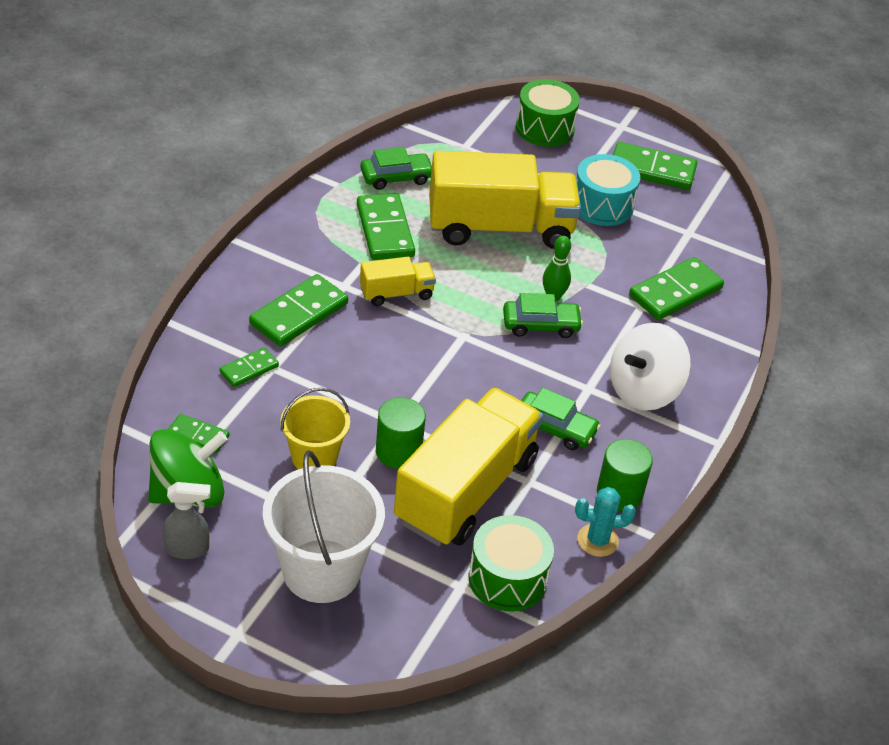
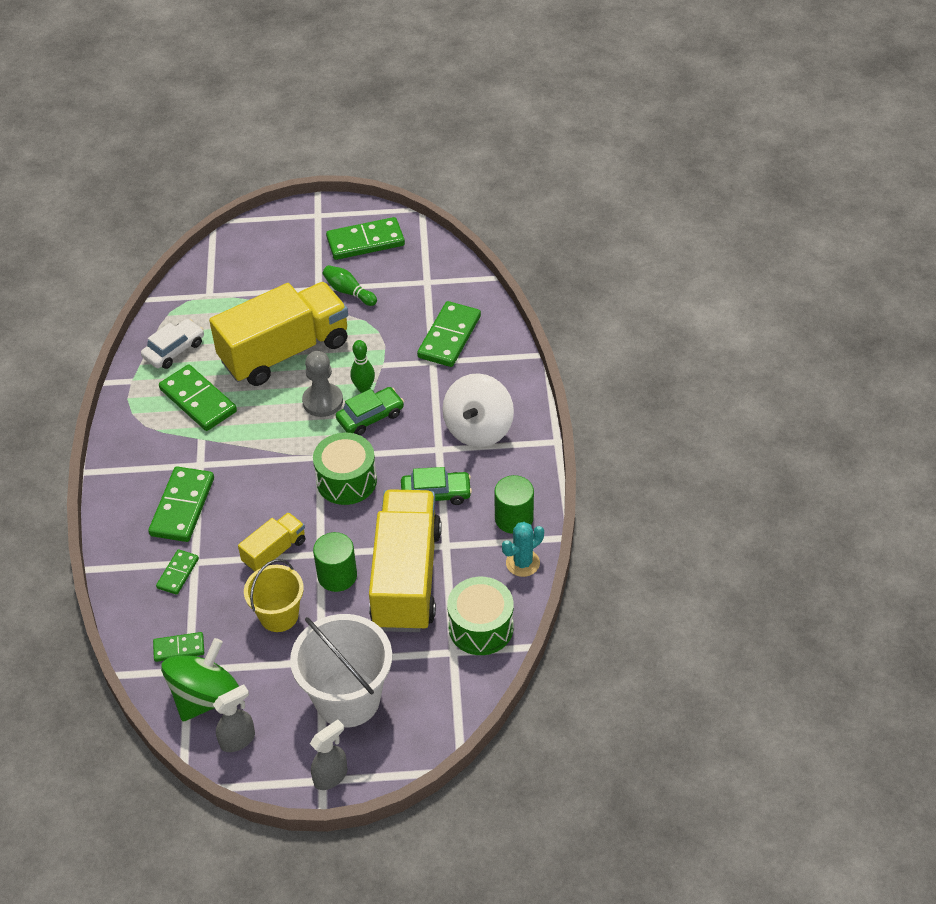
camera: 25 degrees left, 5 degrees up
green car [360,147,432,190] -> white car [141,319,204,369]
yellow truck [360,257,436,306] -> yellow truck moved to [238,512,306,572]
green drum [516,79,580,147] -> green drum moved to [313,433,377,505]
turquoise drum [576,154,640,226] -> green bowling pin [323,265,377,306]
none -> grey pawn [302,351,343,417]
none -> grey spray bottle [310,719,347,790]

